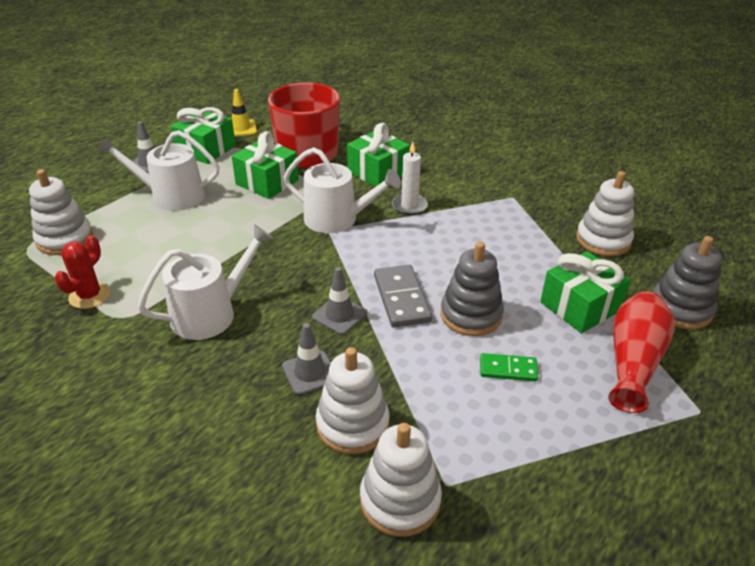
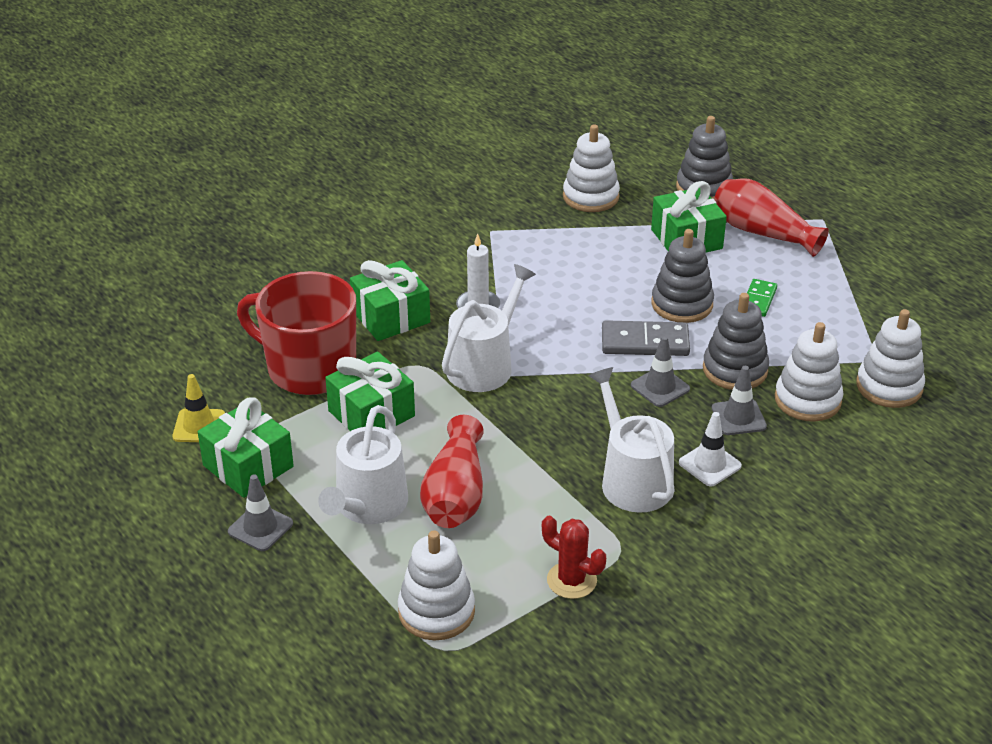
camera: 75 degrees left, 0 degrees up
none -> red vase [420,415,484,528]
none -> white traffic cone [679,412,742,486]
none -> grey stacking toy [703,293,769,390]

